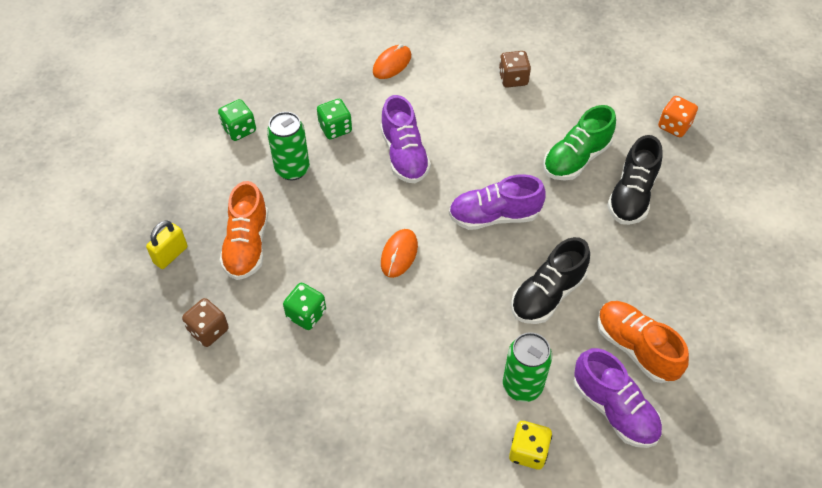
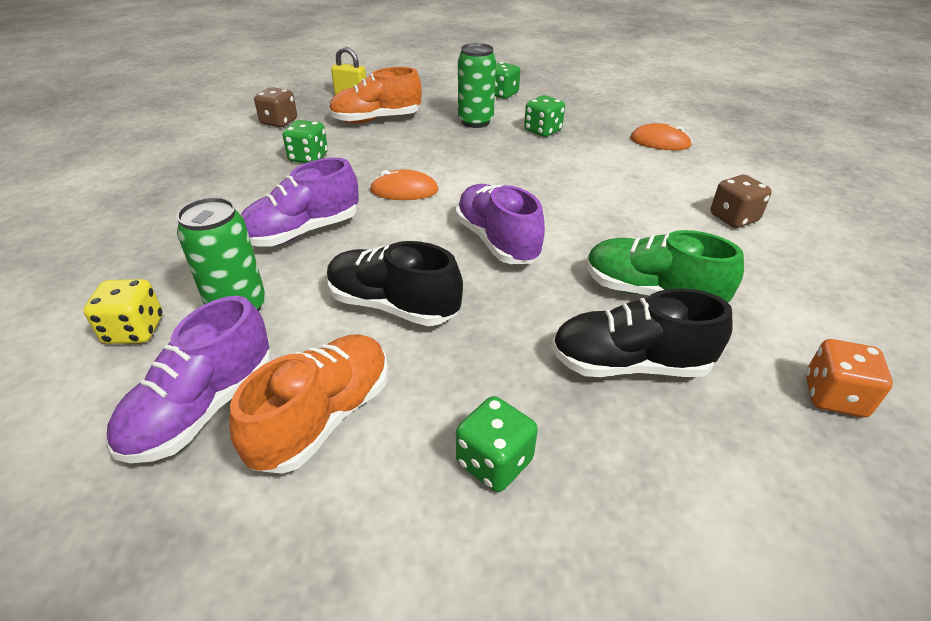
camera: 70 degrees right, 15 degrees down
purple shoe [380,95,431,183] -> purple shoe moved to [241,158,359,246]
none -> green dice [456,396,538,492]

